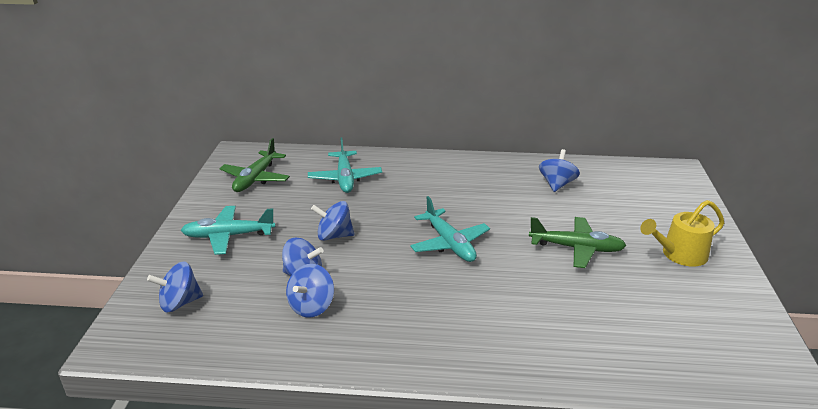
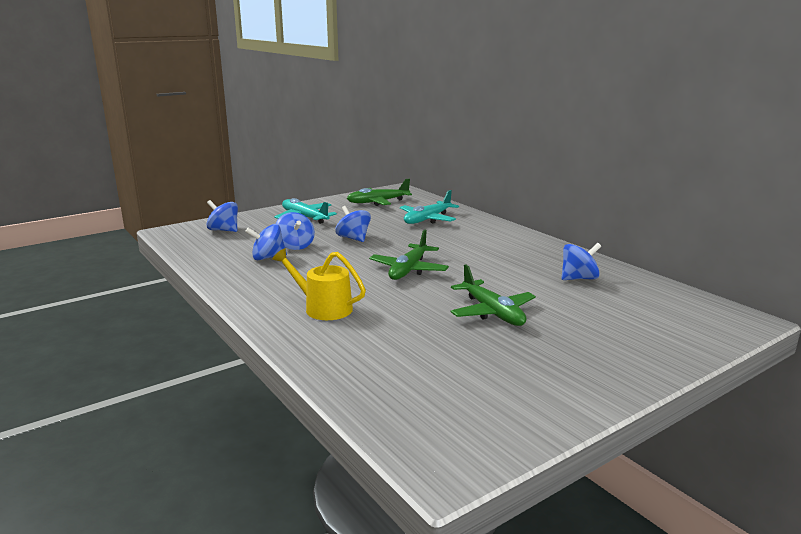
camera: 50 degrees right, 10 degrees down
turquoise plane [410,196,490,262] -> green plane [369,230,449,280]
yellow watering can [640,200,724,267] -> yellow watering can moved to [272,248,366,320]

